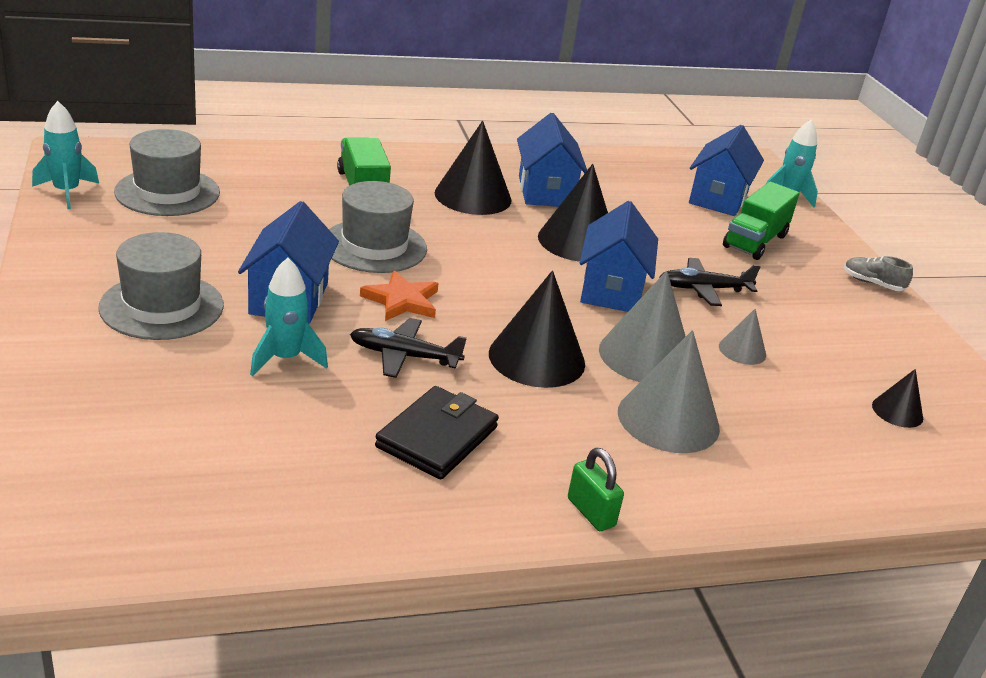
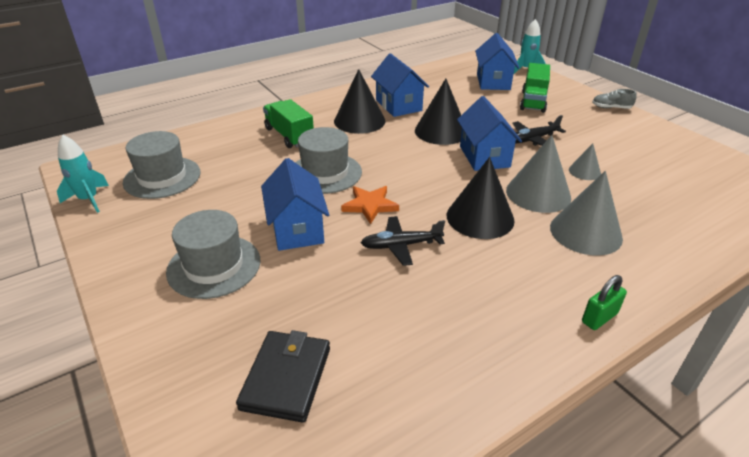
camera: 15 degrees left, 5 degrees up
turquoise rocket [250,258,328,376] -> none
black wallet [375,386,499,479] -> black wallet moved to [236,330,330,423]
green padlock [568,448,624,531] -> green padlock turned 75 degrees counterclockwise [582,275,627,330]
black cone [872,369,923,428] -> none

